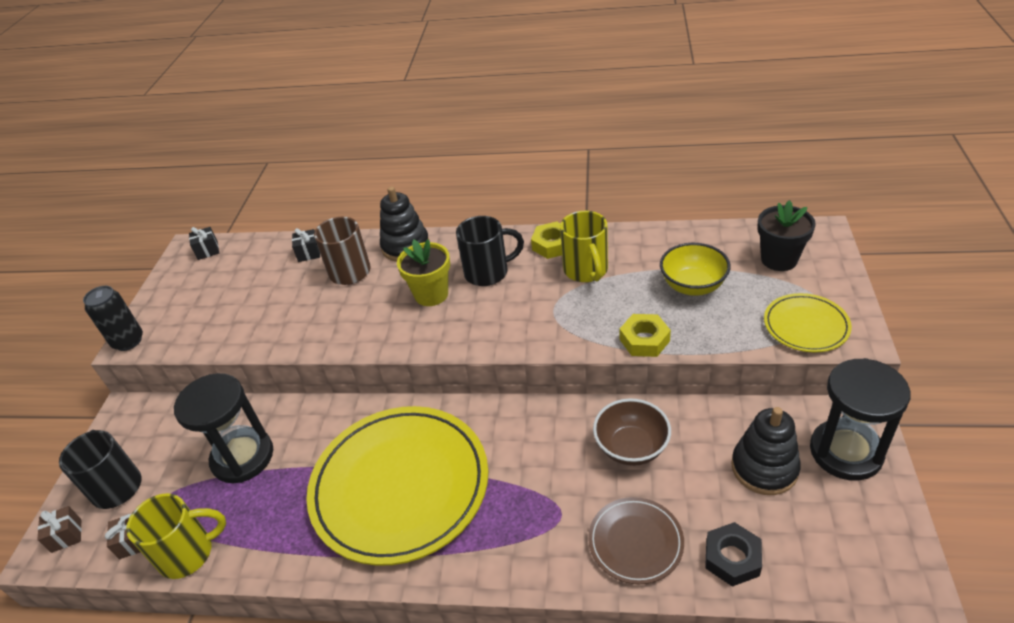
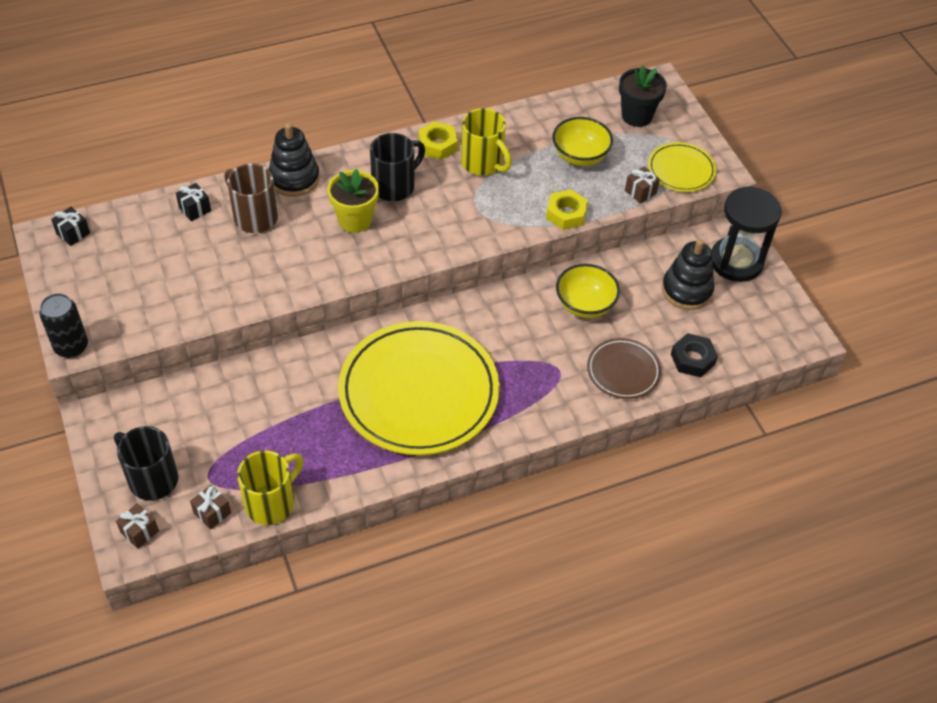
camera: 35 degrees left, 10 degrees up
black hourglass [174,373,273,483] -> none
brown bowl [593,398,671,466] -> yellow bowl [556,264,620,318]
none -> brown gift [625,166,660,204]

